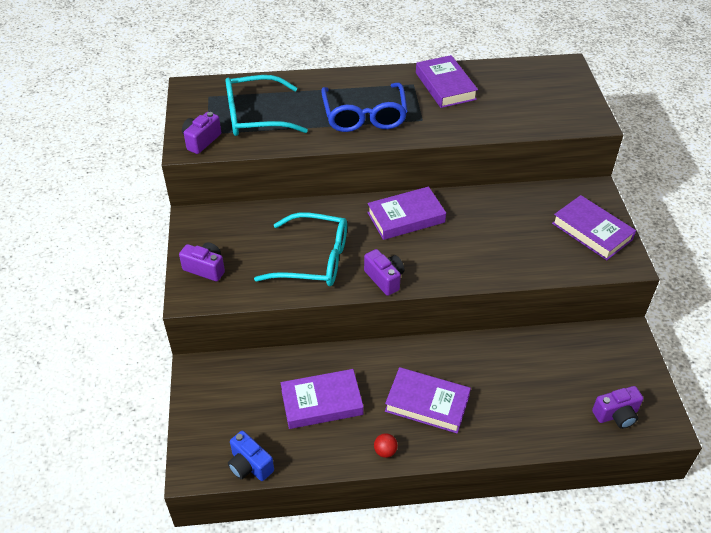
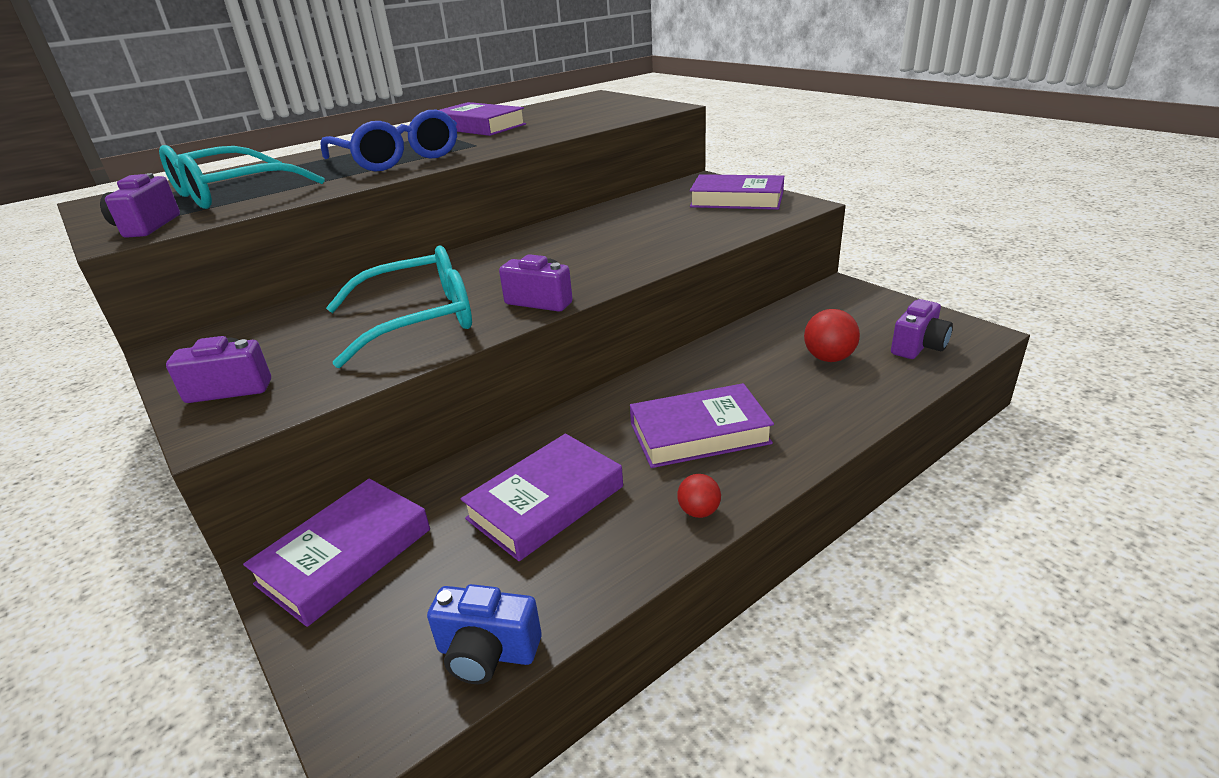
camera: 30 degrees left, 15 degrees down
purple book [367,187,446,240] -> purple book moved to [243,479,430,627]
none -> red ball [804,309,860,362]

